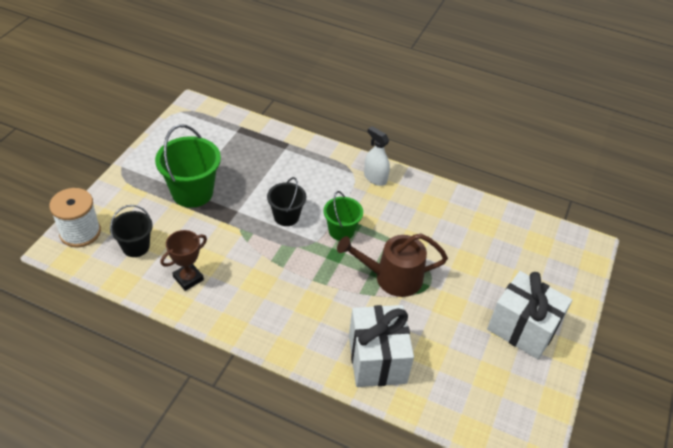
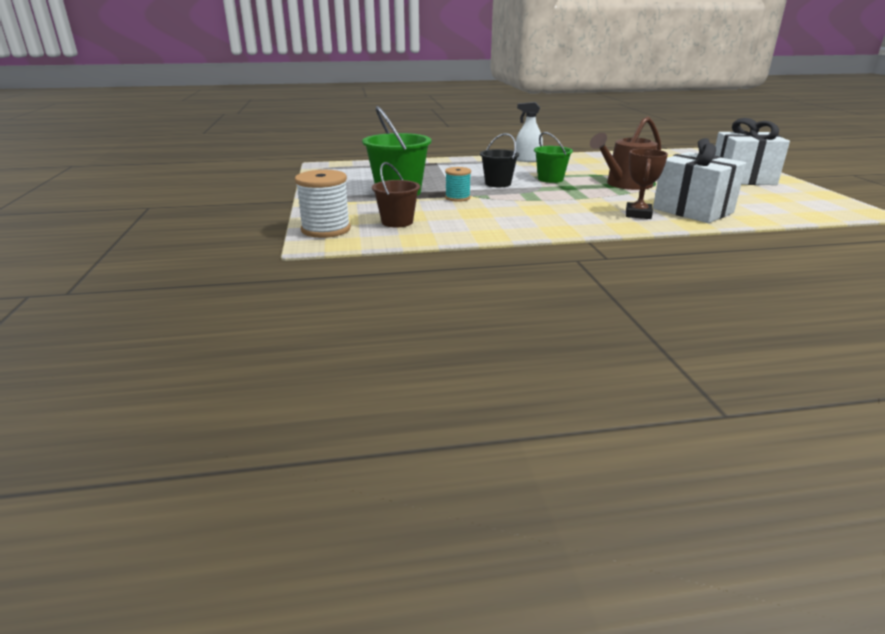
camera: 30 degrees left, 20 degrees down
black bucket [110,205,153,257] -> brown bucket [372,162,420,227]
brown trophy [161,230,207,291] -> brown trophy moved to [626,149,668,219]
none -> turquoise spool [445,167,471,202]

